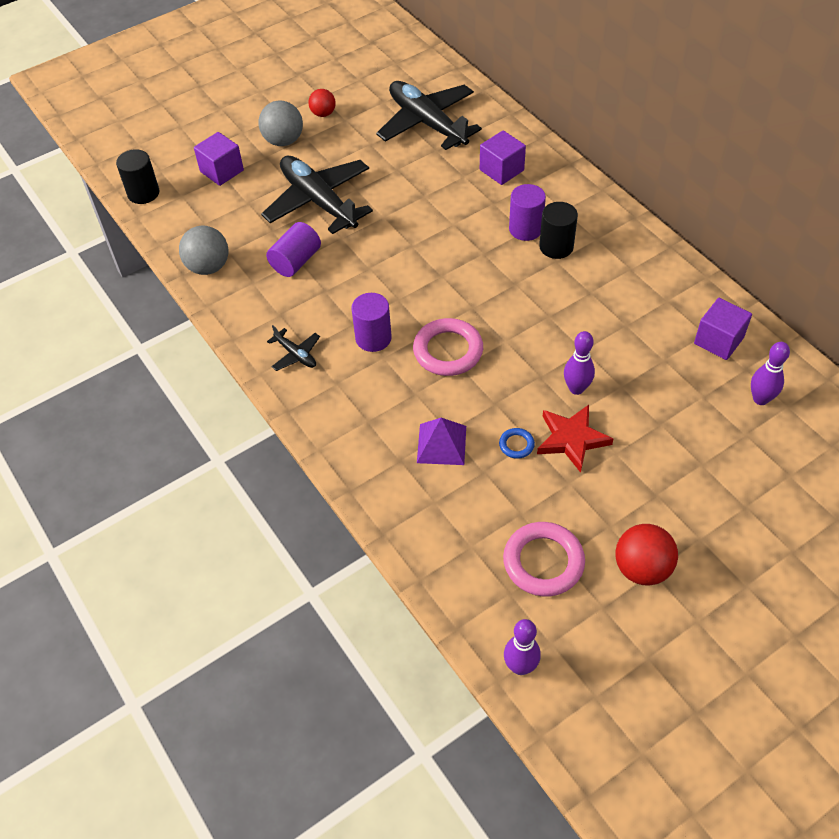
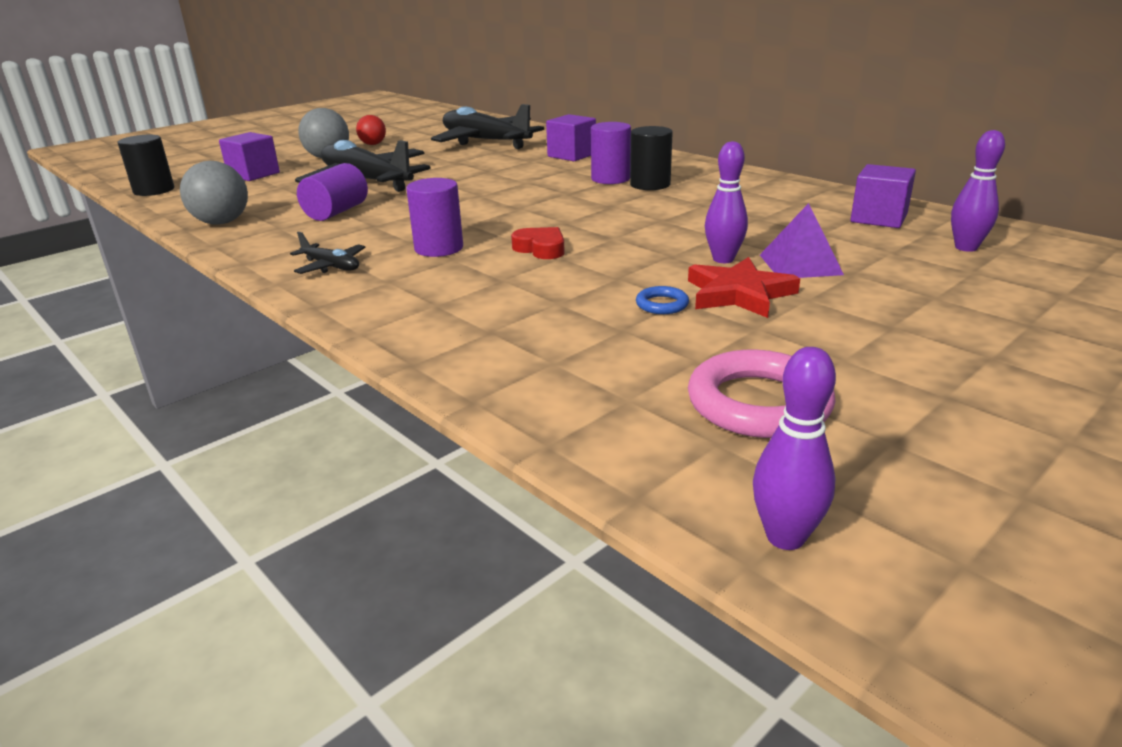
camera: 10 degrees left, 25 degrees down
pink ring [413,318,483,376] -> red heart [511,227,565,259]
purple pyramid [417,418,466,465] -> purple pyramid moved to [760,203,844,278]
red ball [615,524,678,586] -> none

